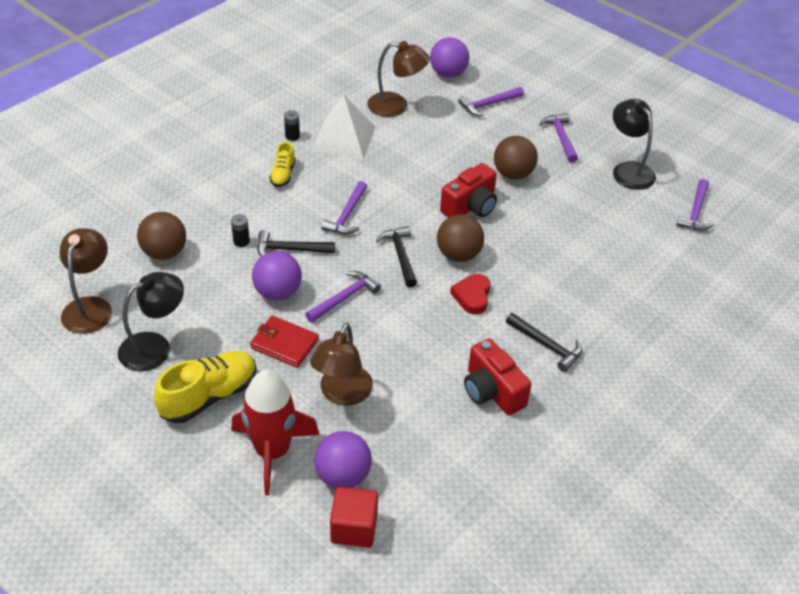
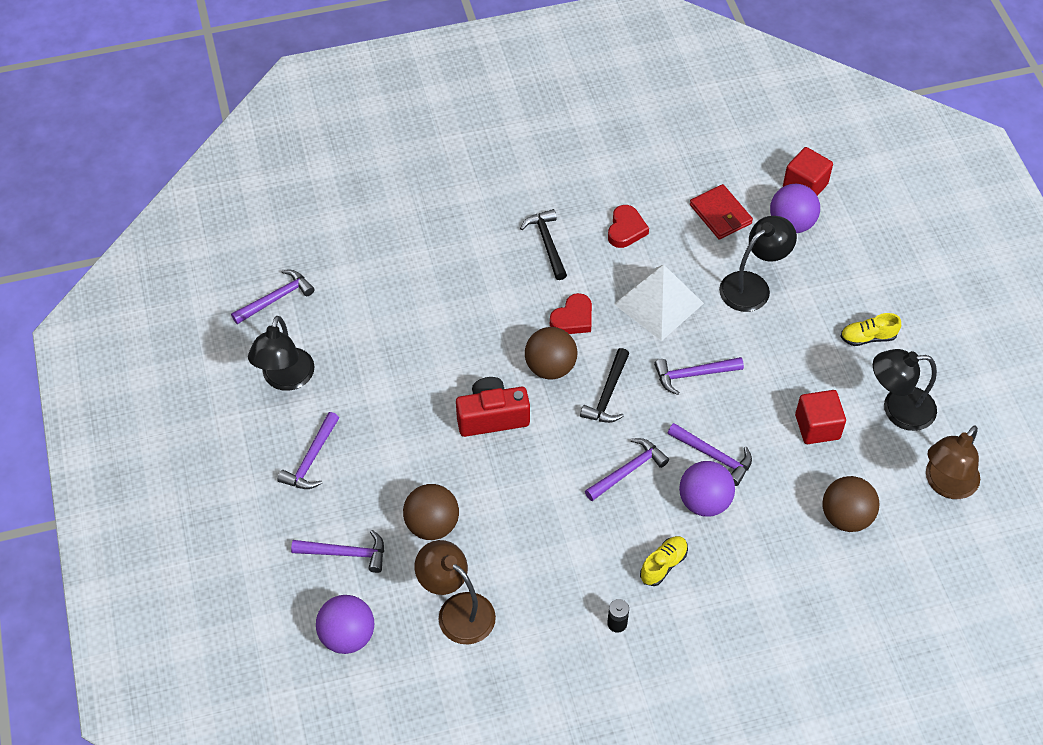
camera: 145 degrees left, 10 degrees up
yellow shoe [154,351,257,423] -> yellow shoe [840,313,901,346], size x0.55
black battery [231,214,250,247] -> none
red rocket [231,370,319,495] -> none
red wallet [250,316,319,368] -> red wallet moved to [690,184,753,240]
purple ball [252,251,302,300] -> purple ball moved to [679,461,735,517]
black hammer [257,230,335,256] -> purple hammer [668,423,752,486]
brown lamp [310,323,373,406] -> black lamp [719,216,797,312]
white pyramid [312,94,375,159] -> white pyramid moved to [614,265,704,341]
red camera [464,338,532,415] -> red heart [608,205,649,248]
brown ball [494,136,538,180] -> brown ball moved to [403,484,459,540]
none -> red cube [795,390,846,444]

